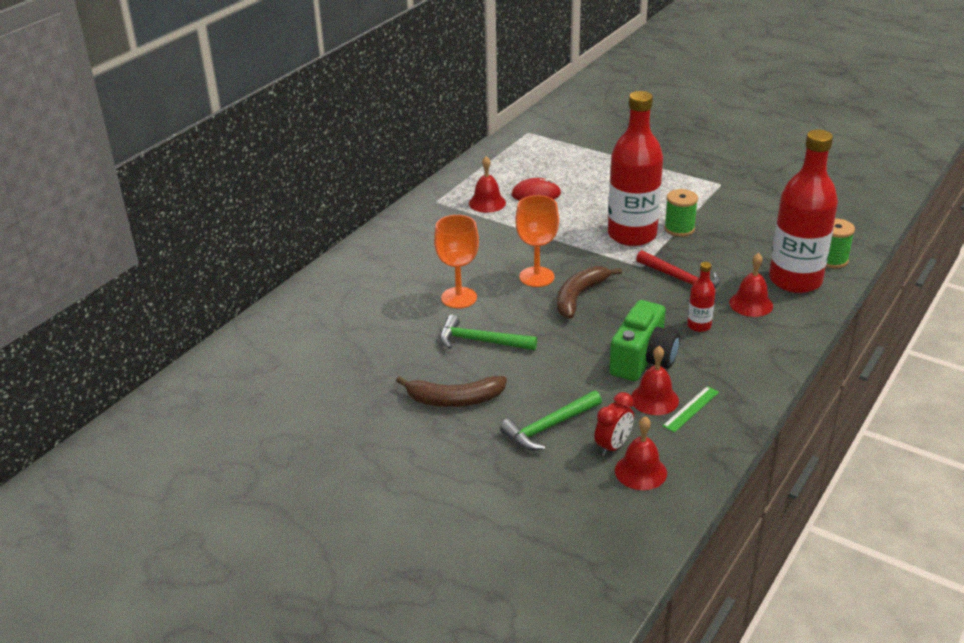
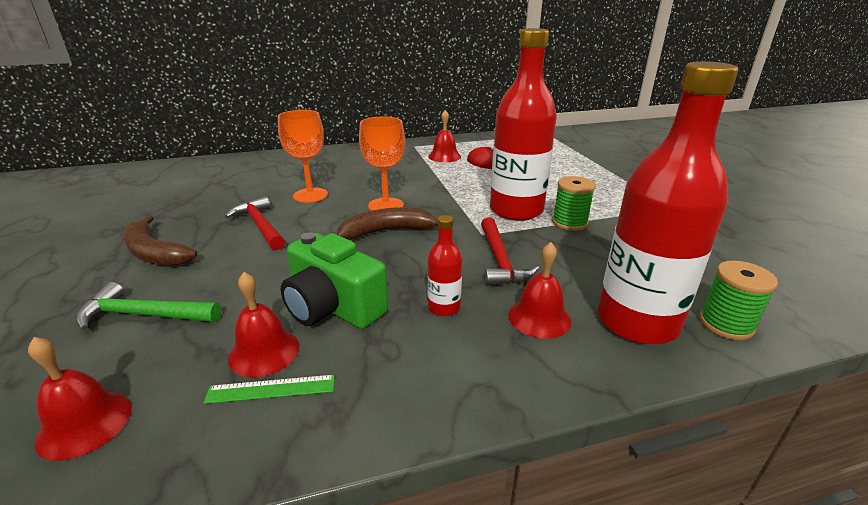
camera: 40 degrees right, 5 degrees down
green hammer [440,315,537,350] -> red hammer [225,196,285,250]
red clock [595,392,634,457] -> none
green camera [609,300,680,381] -> green camera turned 60 degrees clockwise [281,232,388,329]

